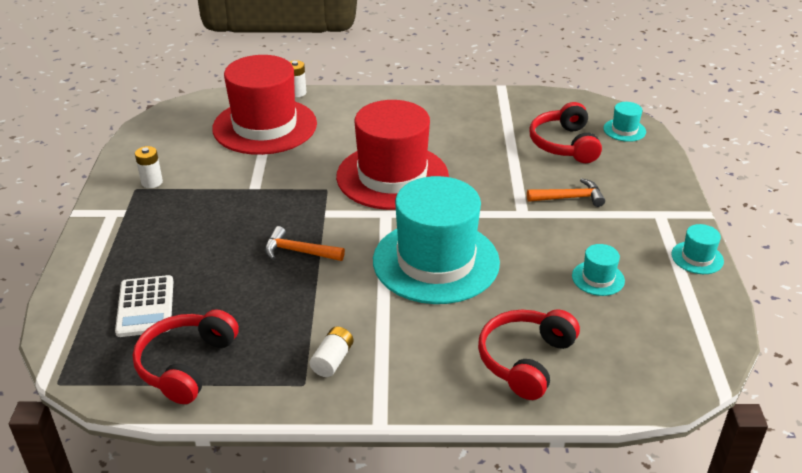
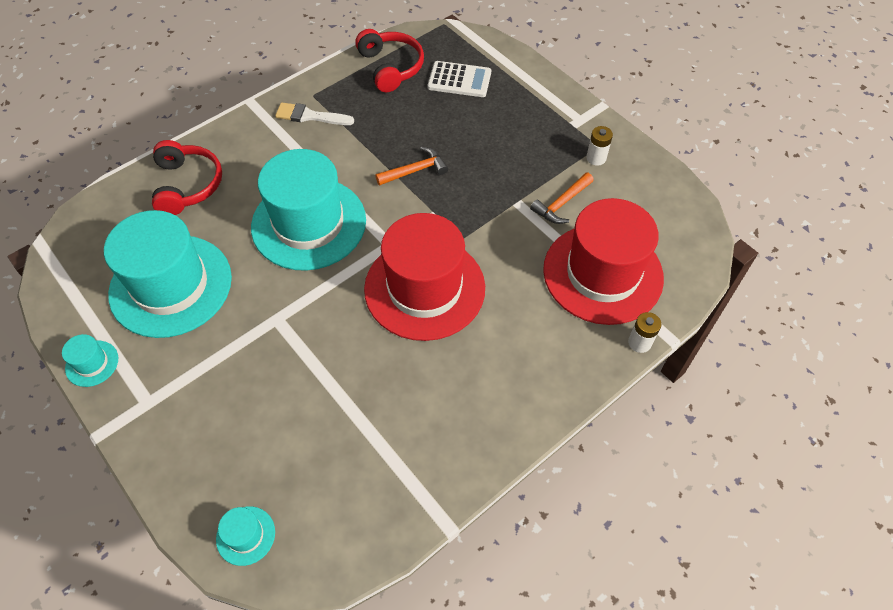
camera: 140 degrees right, 20 degrees up
white calculator [115,275,174,337] -> white calculator turned 150 degrees clockwise [428,61,491,97]
white battery [310,326,353,377] -> white brush [275,102,354,125]
orange hammer [527,178,605,207] -> orange hammer moved to [530,173,594,224]
red headphones [529,102,602,163] -> none
turquoise hat [572,244,625,296] -> turquoise hat [104,210,232,338], size x2.48

